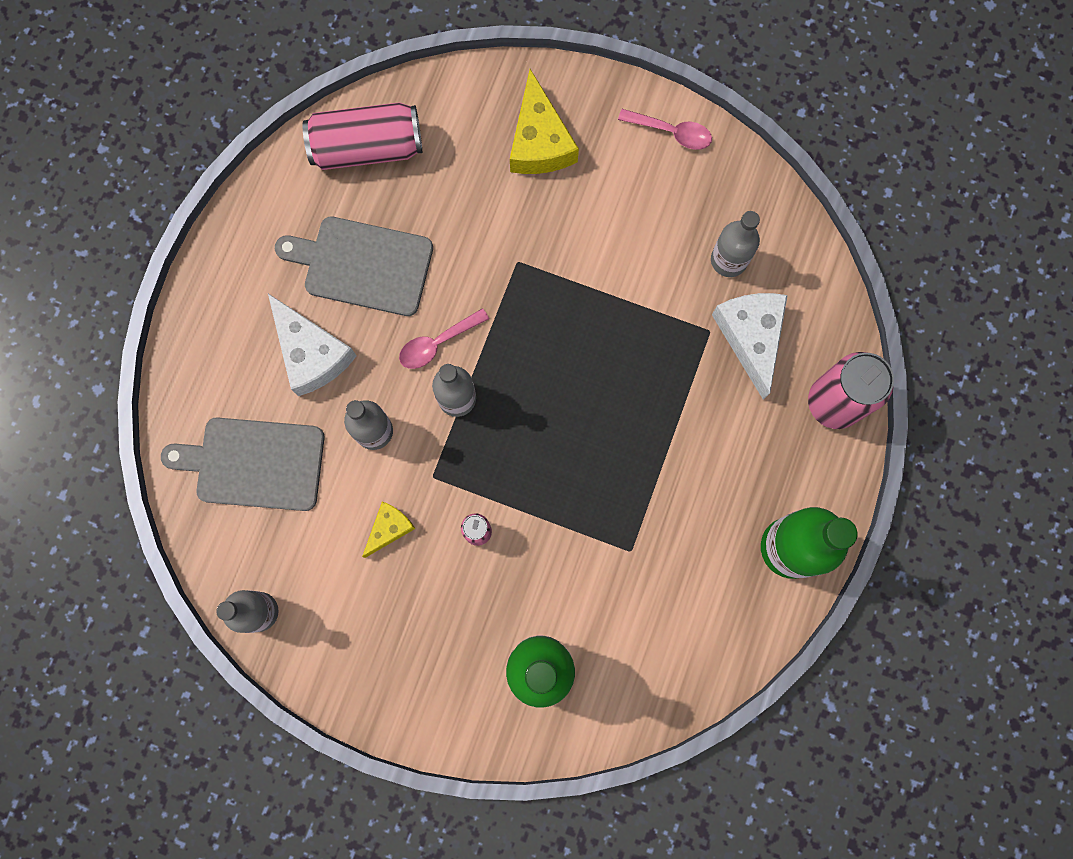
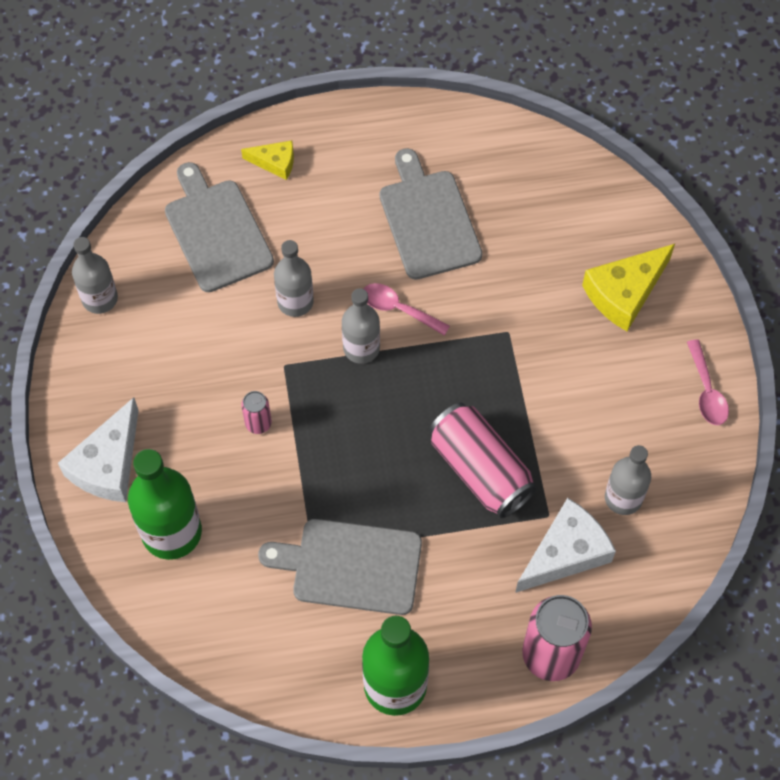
camera: 60 degrees right, 15 degrees down
white cheese [268,294,356,396] -> white cheese moved to [58,397,139,502]
pink can [303,102,422,170] -> pink can moved to [429,403,537,518]
yellow cheese [362,501,415,558] -> yellow cheese moved to [241,141,294,180]
none -> grey cutting board [258,519,422,615]

